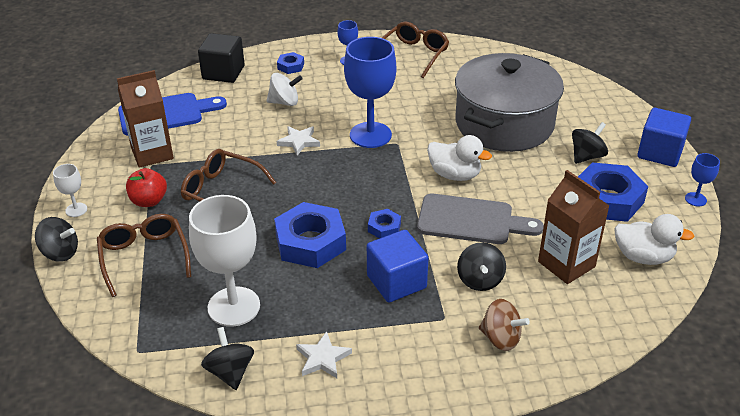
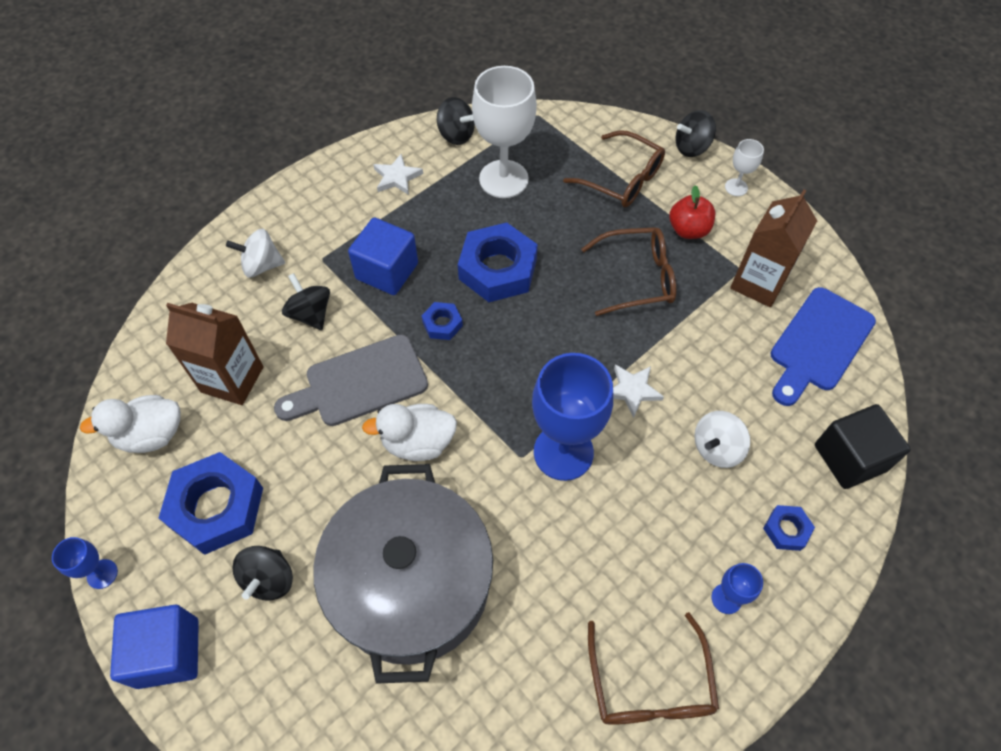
camera: 145 degrees right, 20 degrees up
brown spinning top [479,299,530,351] -> white spinning top [226,229,285,277]

